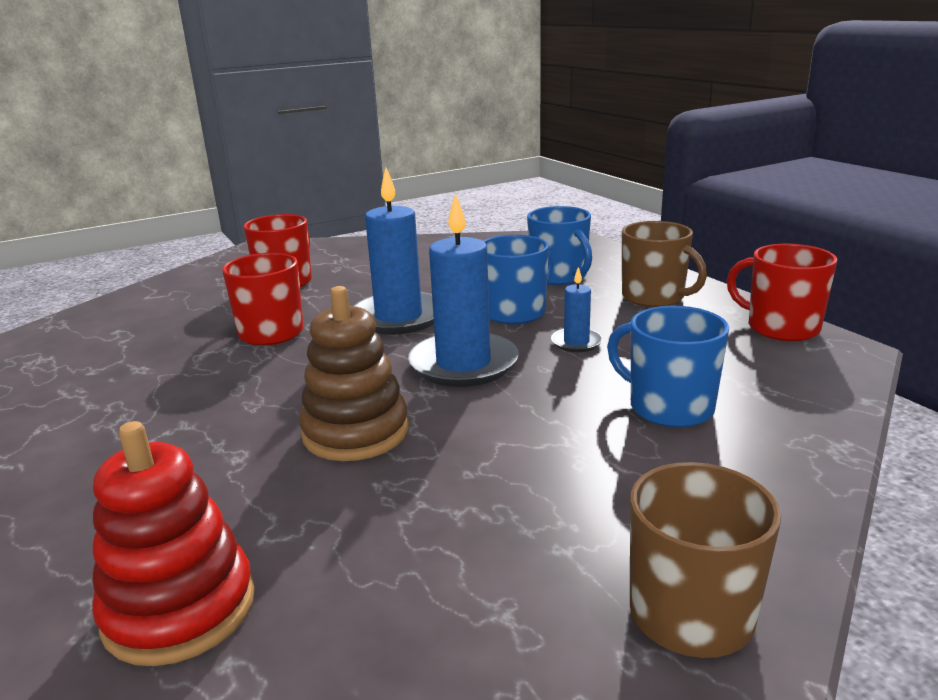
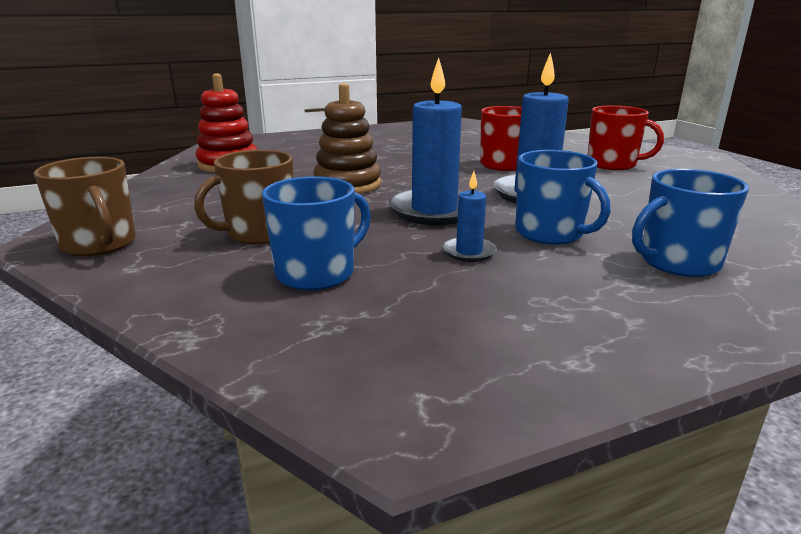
camera: 95 degrees right, 0 degrees up
brown mug [622,221,707,307] -> brown mug moved to [194,150,294,244]
red mug [727,244,837,341] -> none

